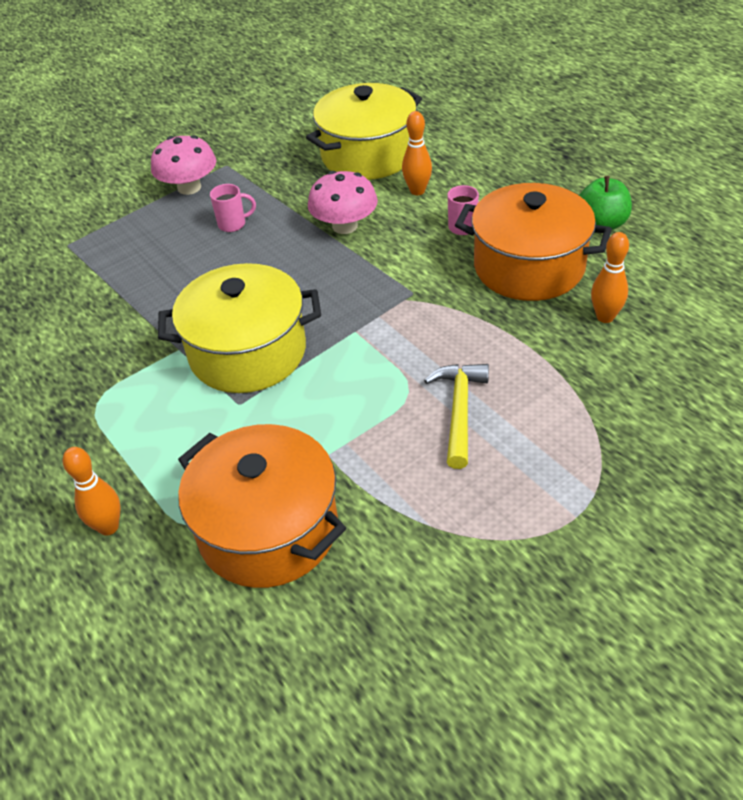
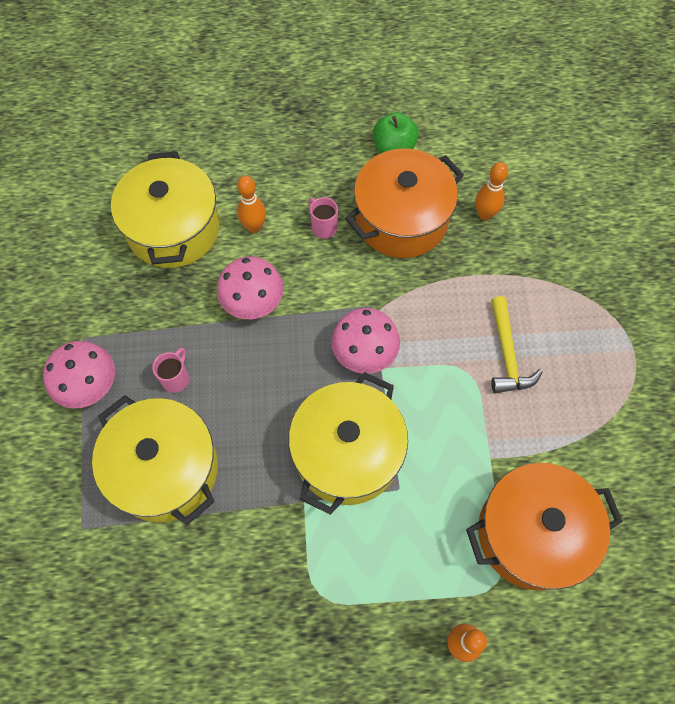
camera: 60 degrees left, 20 degrees up
yellow hammer [424,364,489,469] -> yellow hammer turned 135 degrees counterclockwise [491,296,543,393]
none -> yellow pot [92,395,218,525]
none -> pink mushroom [331,308,400,374]

